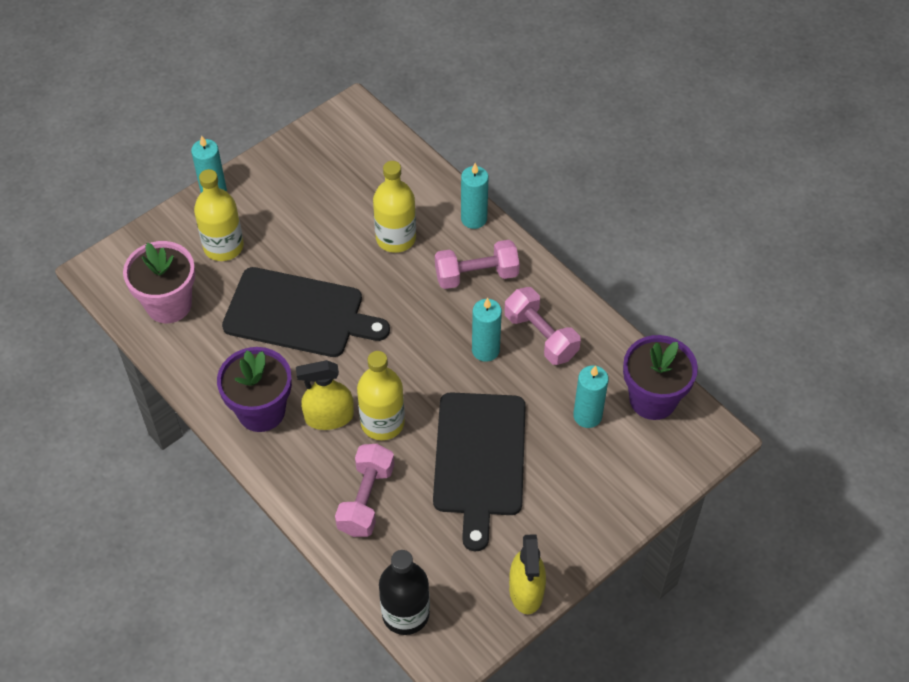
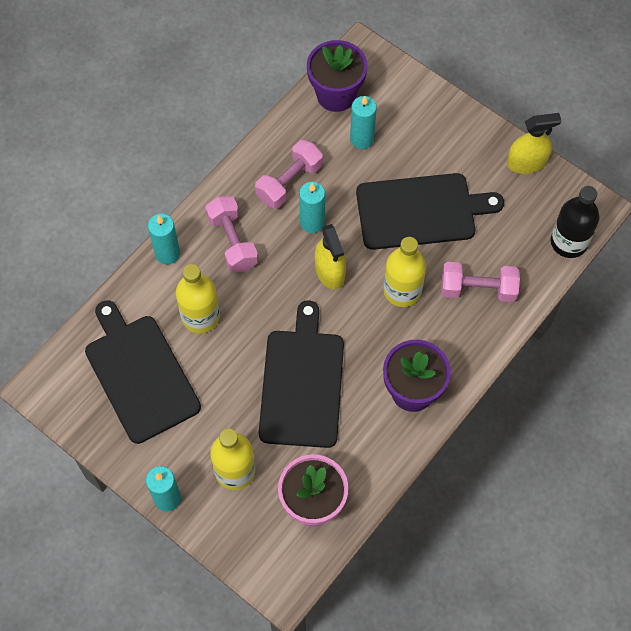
camera: 100 degrees left, 10 degrees up
yellow spray bottle [296,360,354,430] -> yellow spray bottle moved to [315,224,346,290]
none -> black cutting board [85,300,201,444]

